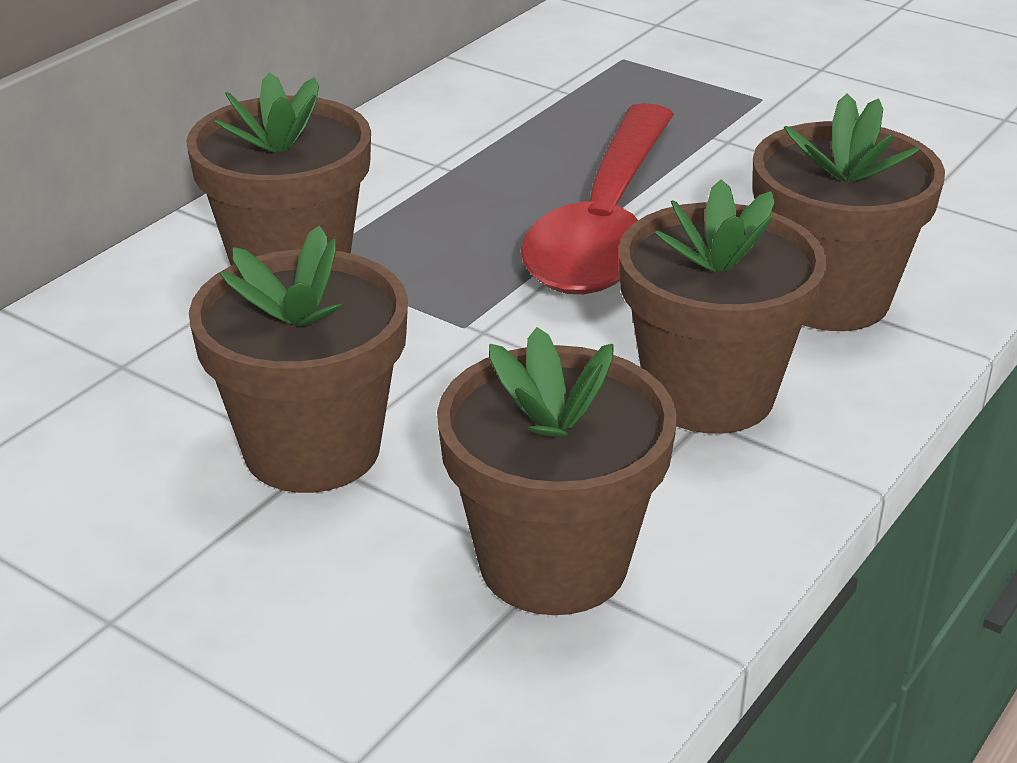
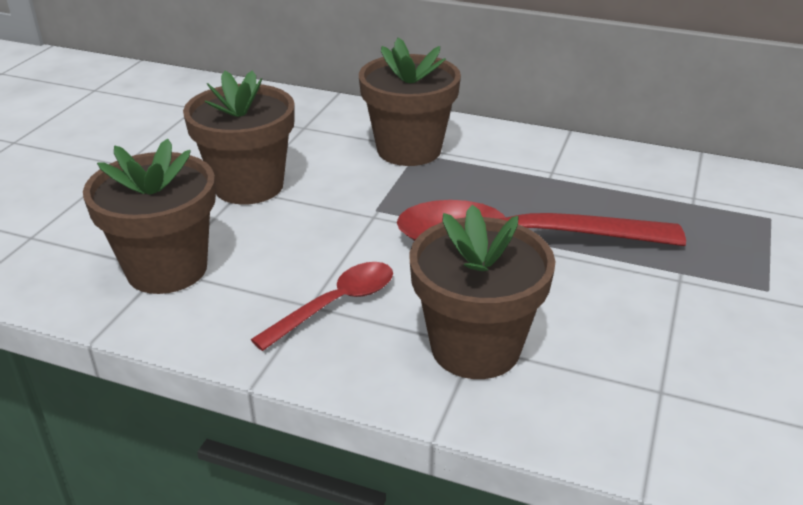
camera: 75 degrees right, 0 degrees up
brown flower pot [619,179,827,434] -> red spoon [250,262,393,351]

